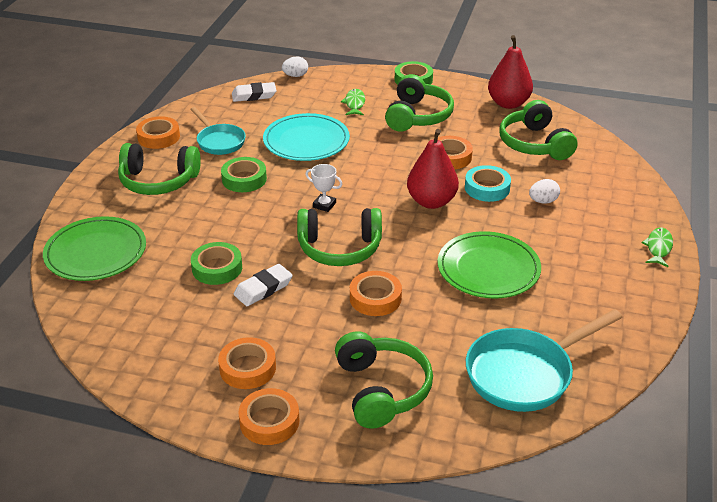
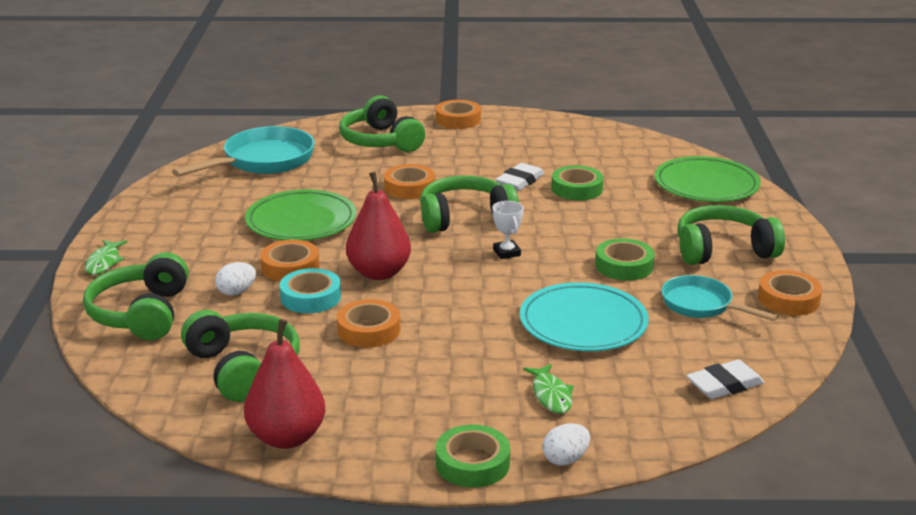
camera: 165 degrees right, 10 degrees down
orange tape [218,337,276,389] -> orange tape moved to [260,240,320,281]
white egg [282,57,308,77] -> white egg moved to [542,423,590,466]
white trophy [305,164,343,212] -> white trophy turned 60 degrees clockwise [493,201,524,259]
green headphones [385,74,454,132] -> green headphones moved to [83,252,189,340]

